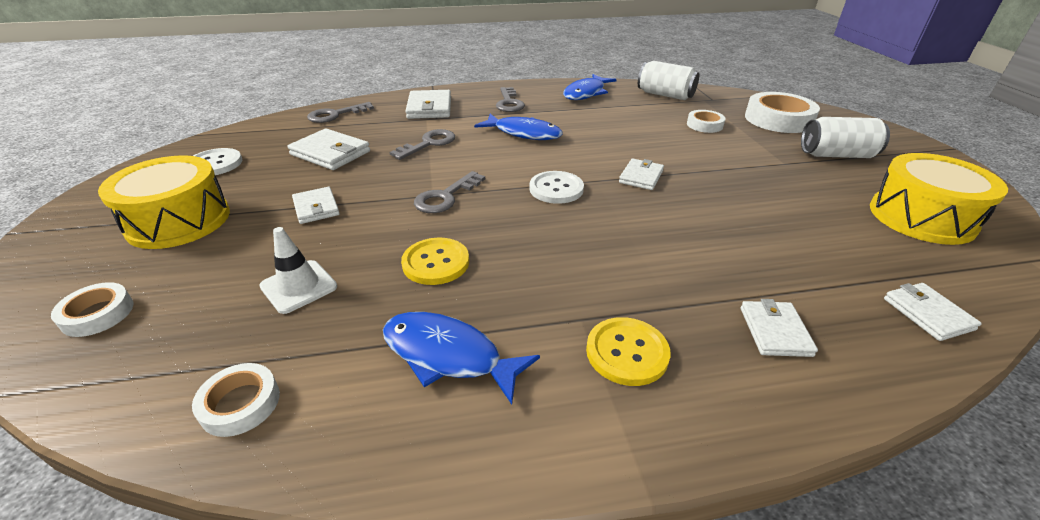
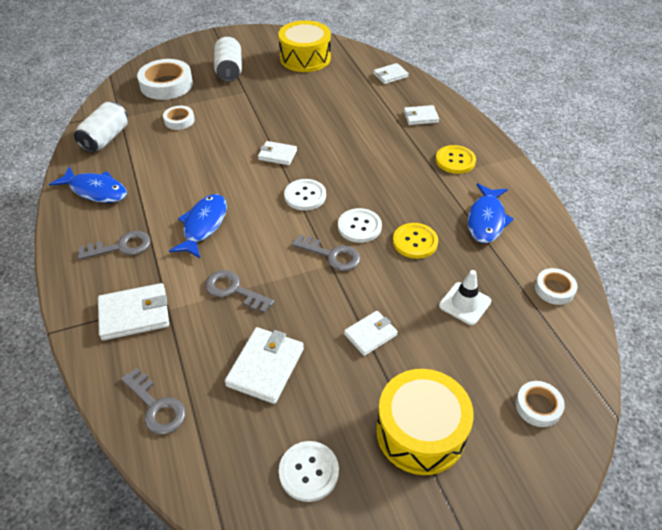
camera: 100 degrees left, 10 degrees up
none -> white button [338,208,382,243]

